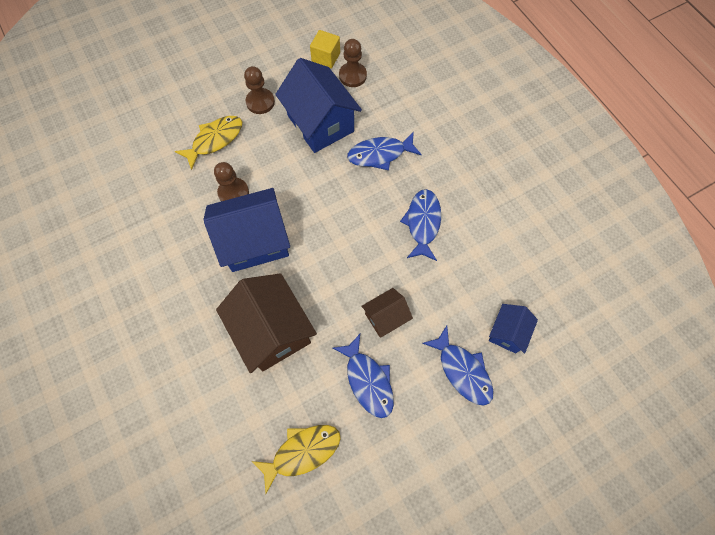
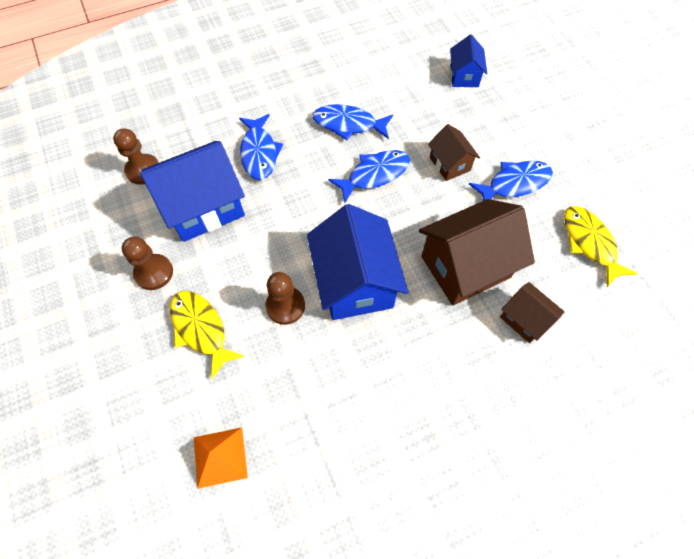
camera: 85 degrees left, 5 degrees down
yellow cube [310,30,340,69] -> none
blue fish [422,326,494,406] -> blue fish moved to [328,150,410,203]
blue house [489,304,538,353] -> blue house turned 60 degrees clockwise [450,35,487,87]
none -> orange pyramid [194,427,248,489]
none -> brown house [500,282,564,343]

